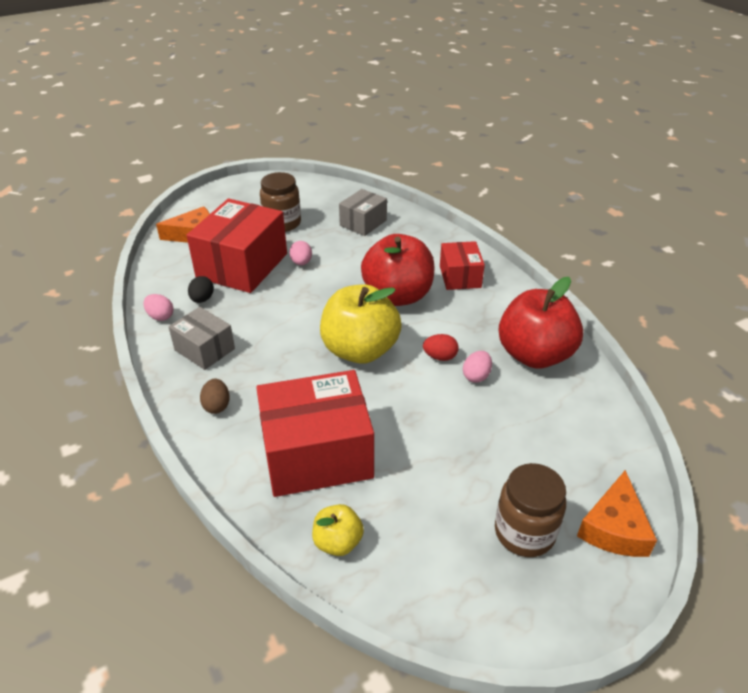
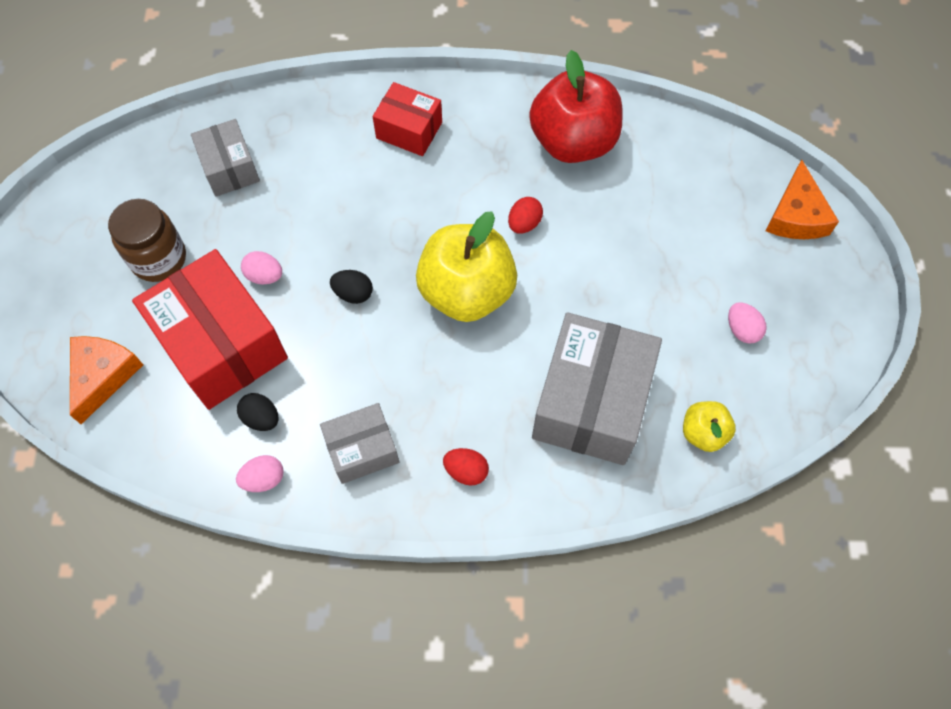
camera: 60 degrees left, 25 degrees up
brown egg [200,379,230,414] -> red egg [443,448,489,486]
red box [256,370,374,497] -> grey box [532,312,662,465]
red apple [361,234,434,306] -> none
pink egg [463,351,492,383] -> pink egg moved to [728,302,767,344]
brown jar [495,463,566,557] -> none
orange cheese [577,470,657,557] -> orange cheese turned 45 degrees clockwise [766,160,839,239]
none -> black egg [330,270,373,304]

